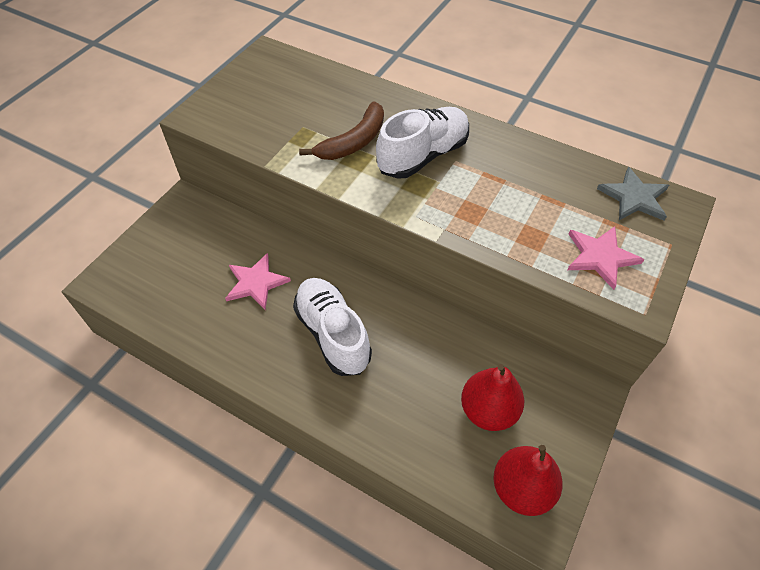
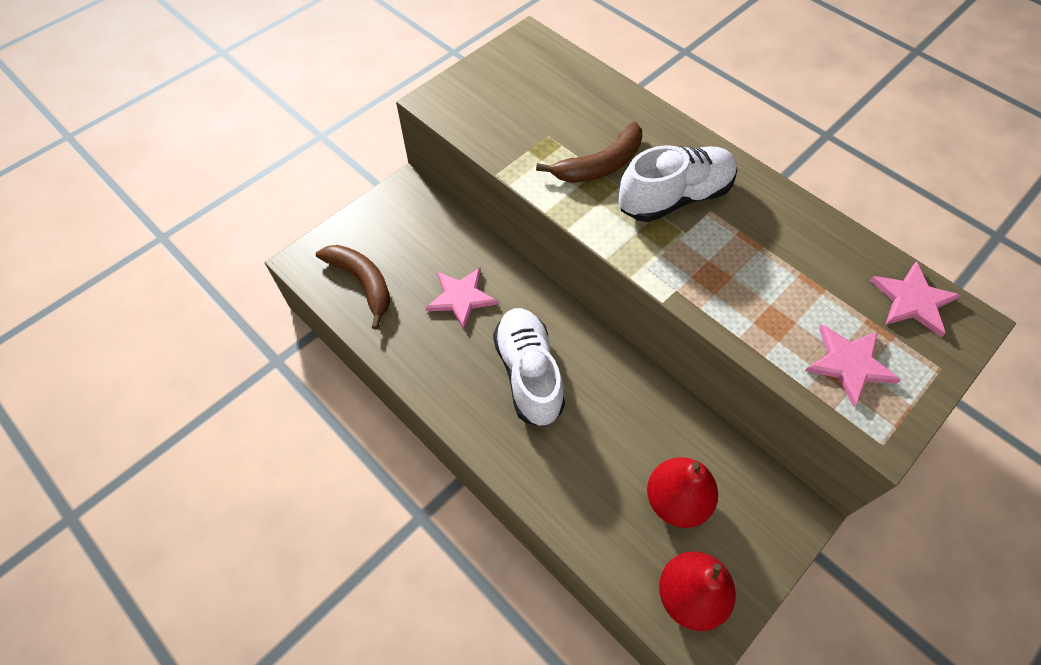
camera: 15 degrees right, 5 degrees up
grey star [597,167,669,221] -> pink star [870,261,961,337]
none -> brown banana [316,245,390,330]

